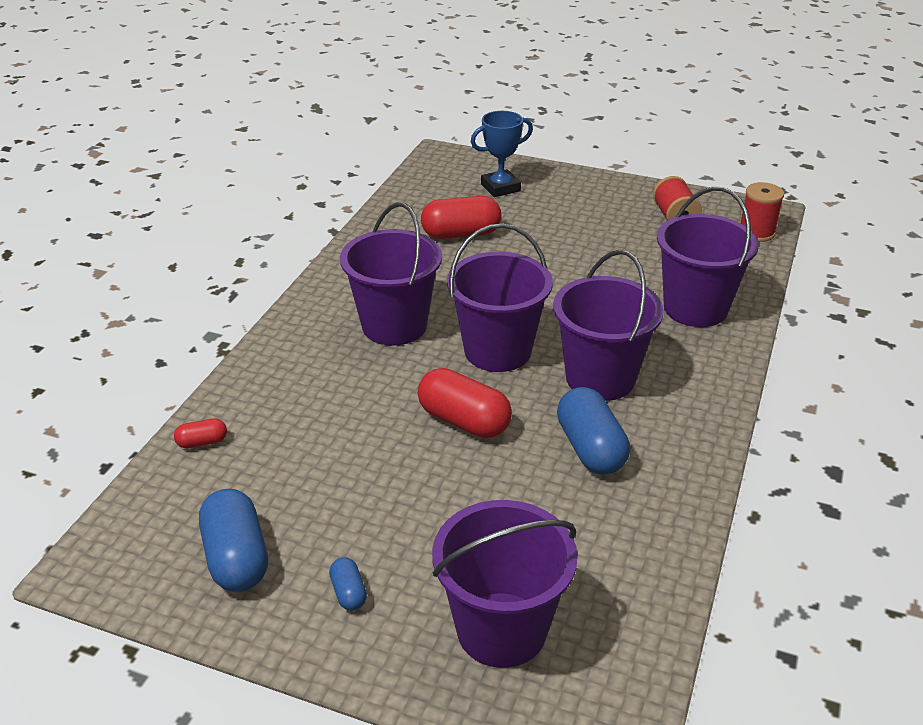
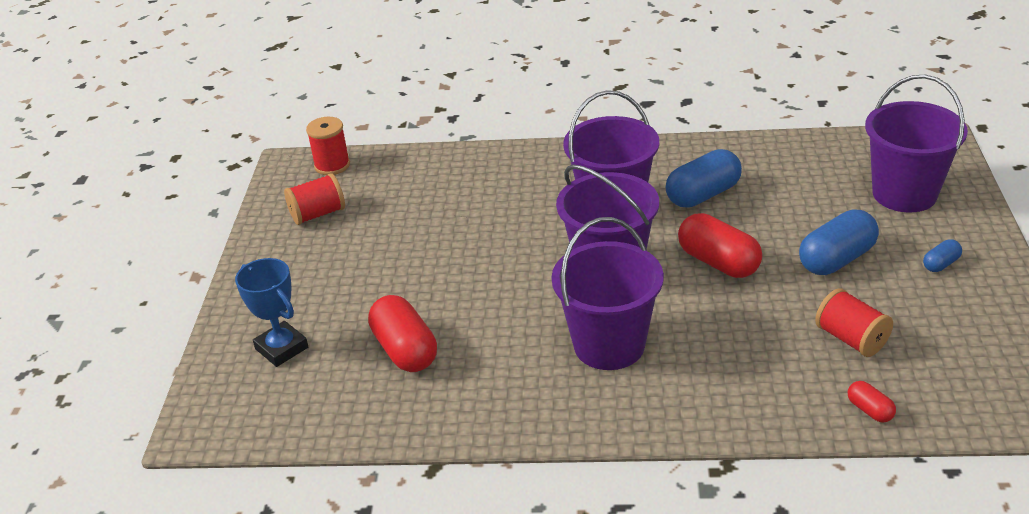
camera: 105 degrees left, 0 degrees up
blue capsule [199,489,268,592] -> blue capsule moved to [799,210,879,275]
red capsule [418,368,512,438] -> red capsule turned 60 degrees counterclockwise [678,213,762,278]
purple bucket [657,187,759,327] -> none
none -> red spool [815,288,893,357]

